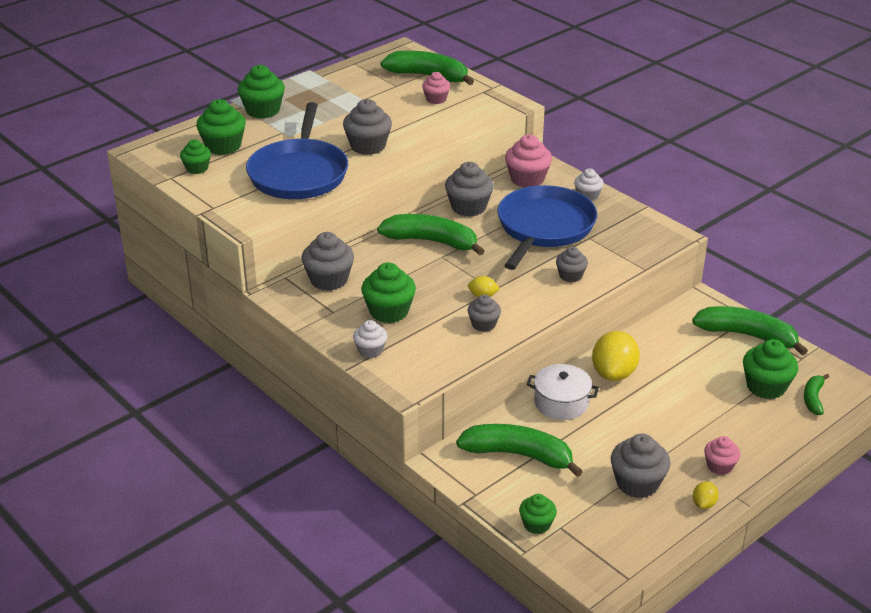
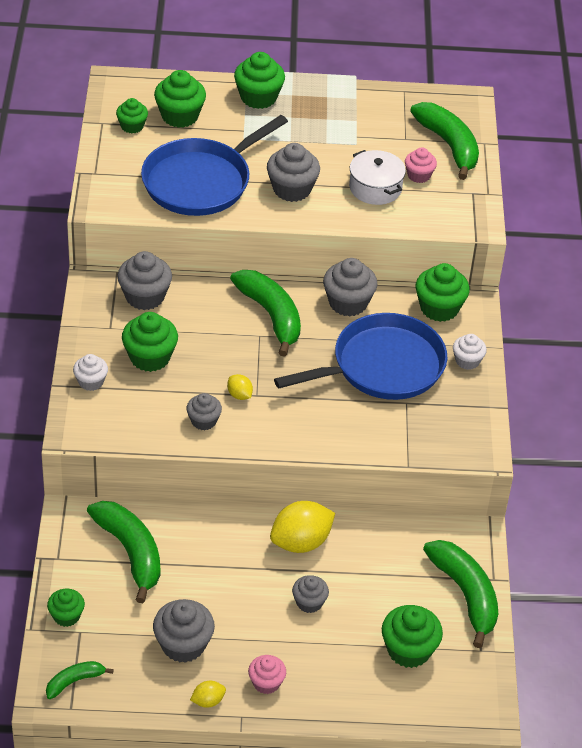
camera: 40 degrees right, 10 degrees up
pink cupcake [505,135,552,188] -> green cupcake [416,263,470,322]
white pot [527,364,599,420] -> white pot moved to [349,150,406,205]
grey cupcake [556,247,588,283] -> grey cupcake moved to [292,575,329,613]
green banana [804,374,829,415] -> green banana moved to [46,661,114,699]

